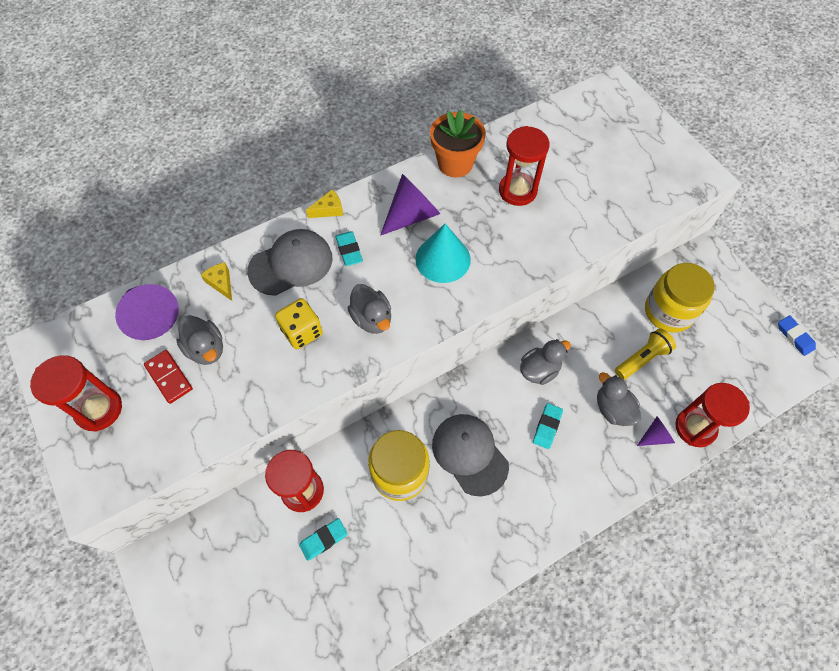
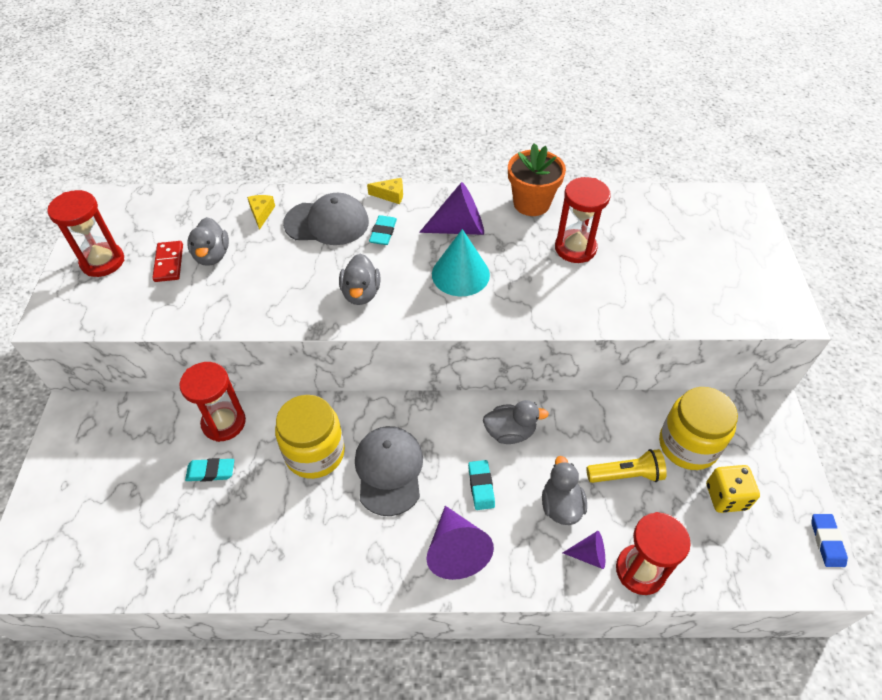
camera: 30 degrees right, 10 degrees down
purple cone [115,284,179,340] -> purple cone moved to [426,506,494,580]
yellow dice [275,298,323,349] -> yellow dice moved to [706,465,760,513]
turquoise eraser [533,403,563,449] -> turquoise eraser turned 60 degrees counterclockwise [468,460,495,510]

